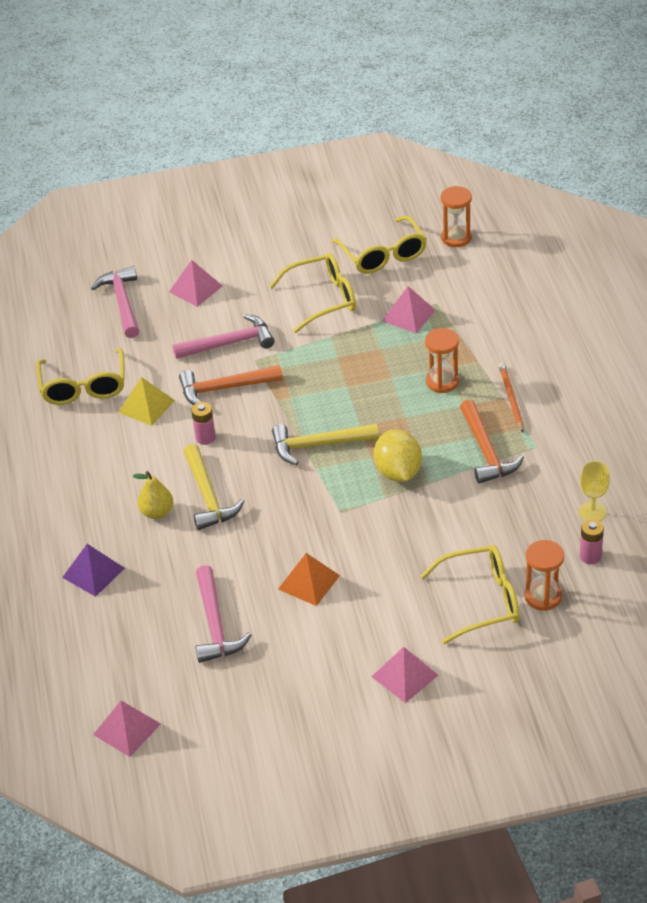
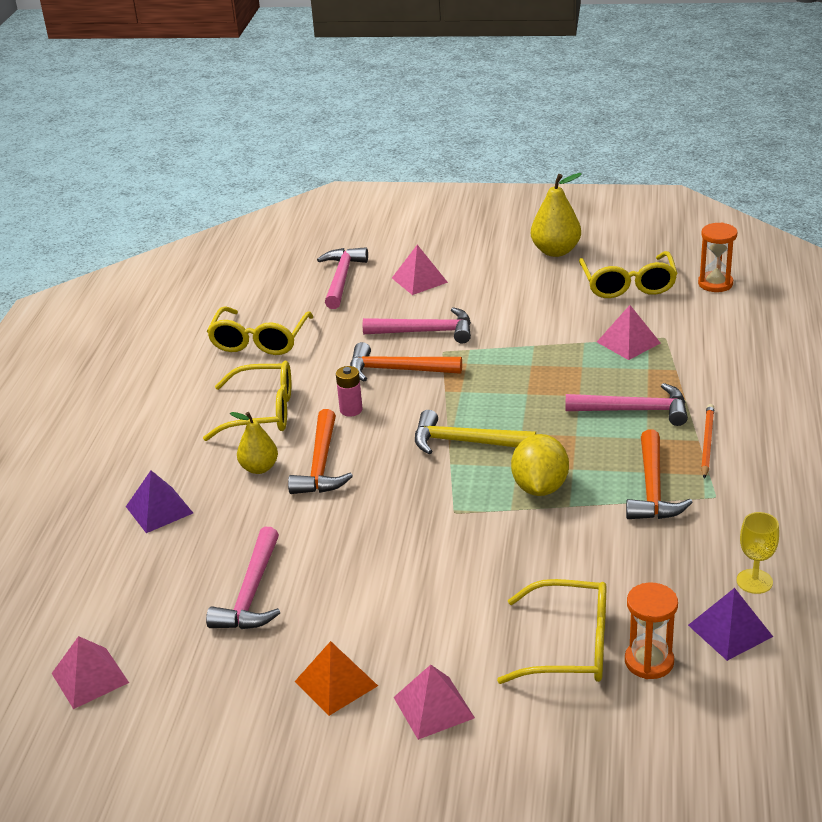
camera: 20 degrees right, 10 degrees down
yellow pyramid [118,377,175,426] -> none
yellow hammer [184,444,244,530] -> orange hammer [288,409,353,494]
yellow glasses [269,253,356,333] -> yellow glasses moved to [203,361,291,441]
orange pyramid [278,553,340,606] -> orange pyramid moved to [294,641,378,716]
orange hourglass [425,328,459,393] -> pink hammer [566,383,688,426]
pink battery [580,519,604,564] -> purple pyramid [688,588,773,661]
none -> yellow pear [531,173,582,257]

